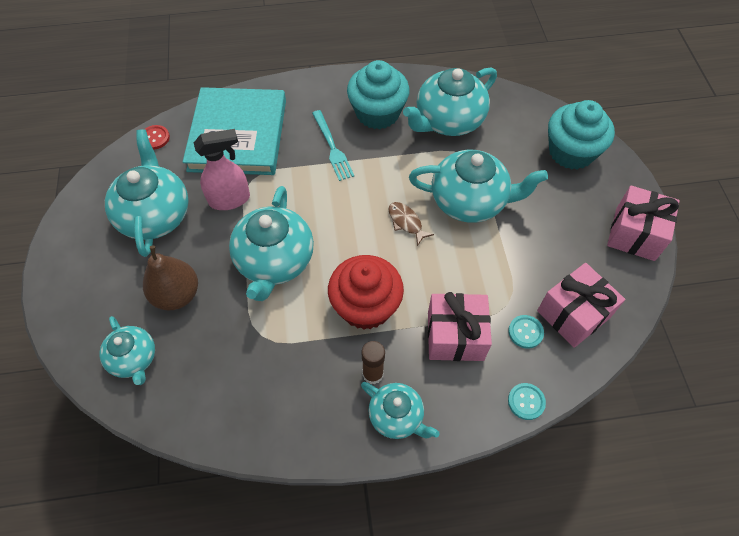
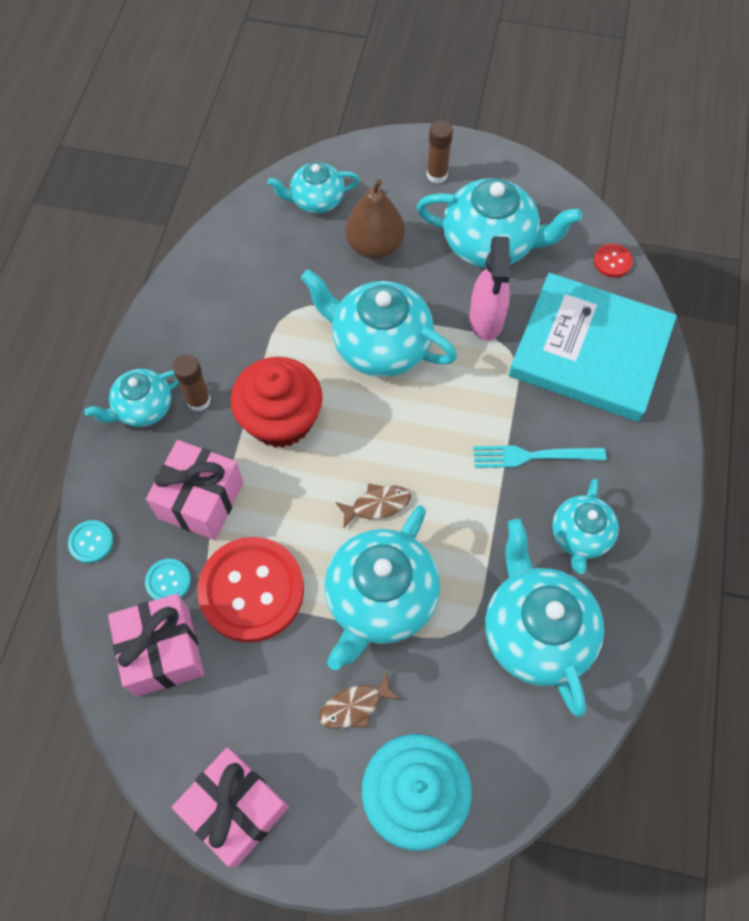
camera: 110 degrees right, 5 degrees up
turquoise cupcake [347,60,410,129] -> turquoise teapot [552,479,619,574]
none -> red button [198,537,304,643]
none -> brown fish [319,672,401,729]
none -> brown glue stick [427,120,453,183]

